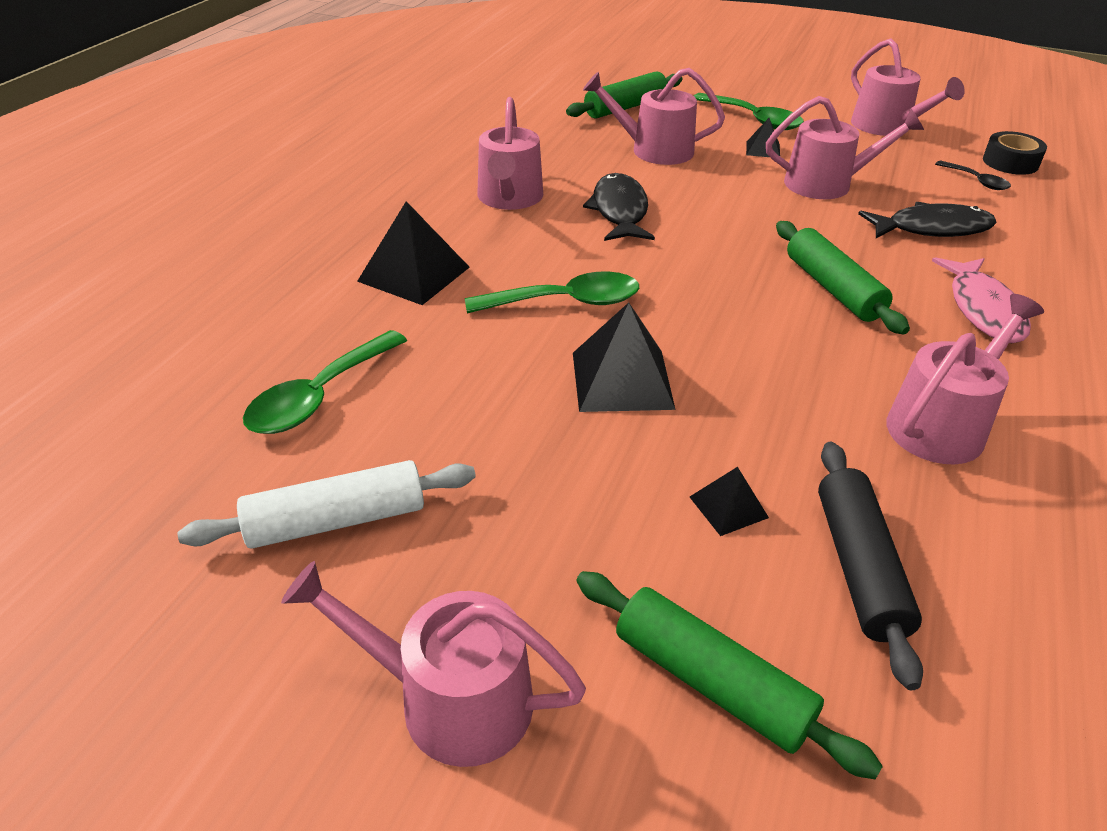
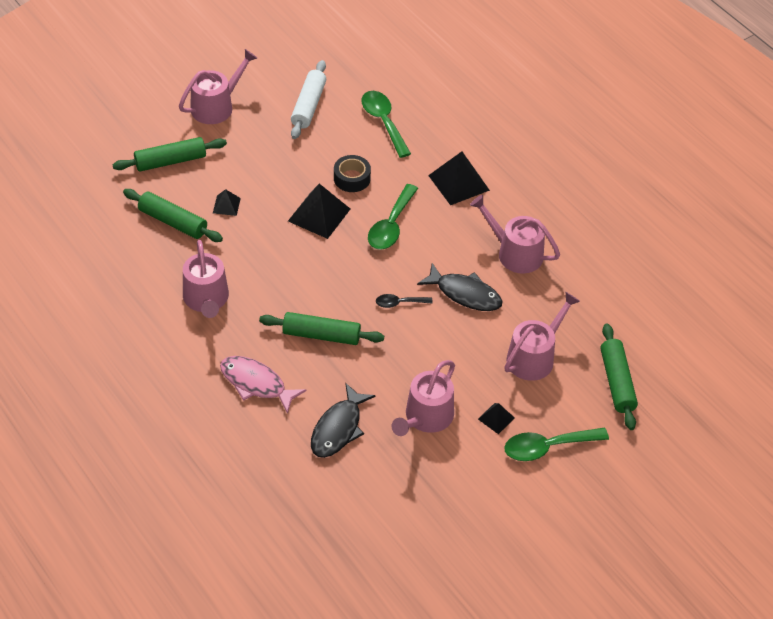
camera: 120 degrees right, 10 degrees up
black rolling pin [818,442,923,690] -> green rolling pin [123,189,223,242]
pink watering can [851,39,965,136] -> none
black spoon [935,161,1011,190] -> black spoon moved to [376,294,433,308]
black tape [983,131,1047,175] -> black tape moved to [334,155,371,192]

